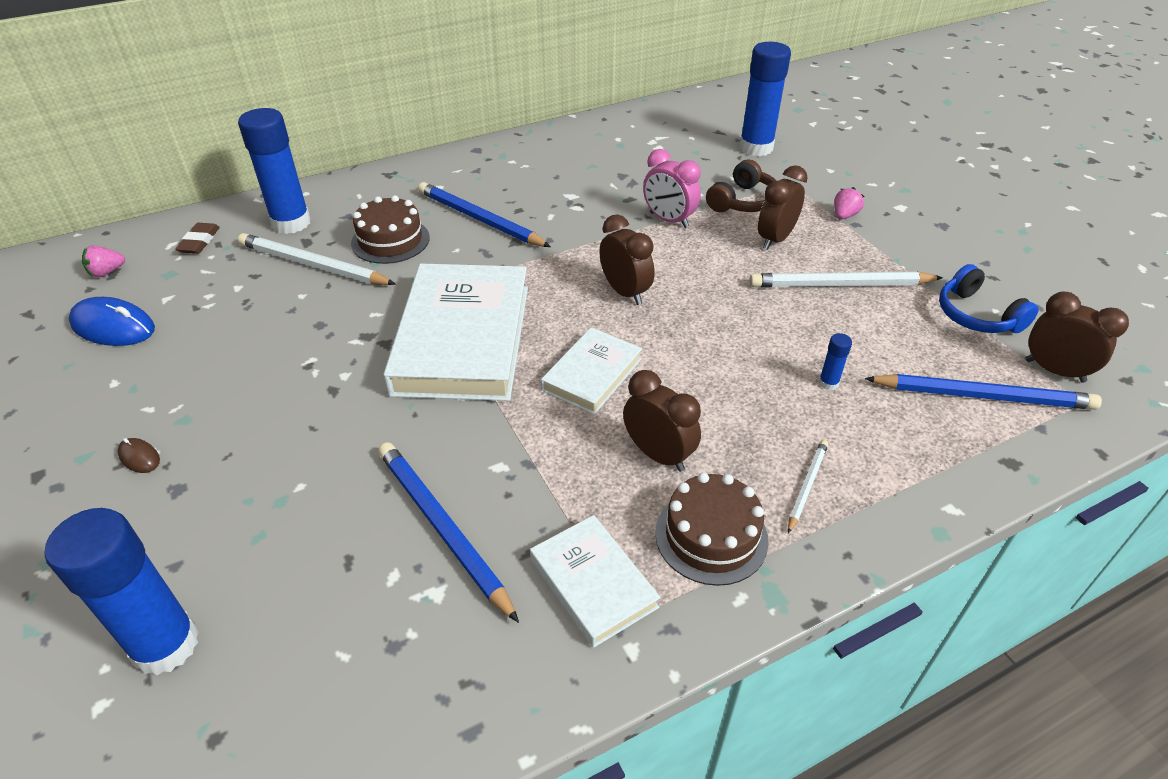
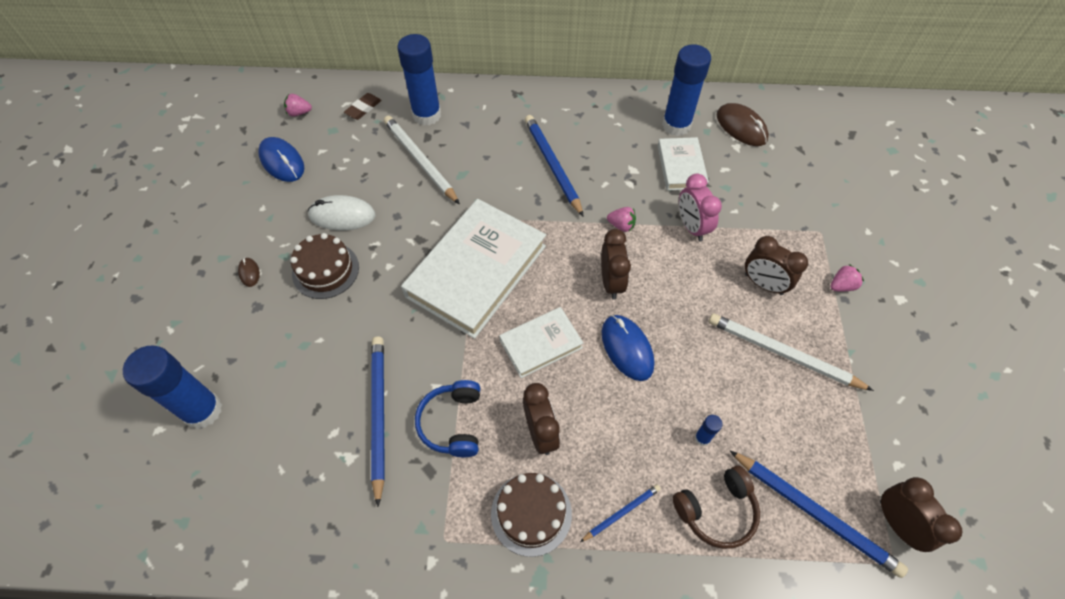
camera: 30 degrees right, 15 degrees up
brown cake [351,195,429,264] -> brown cake moved to [290,233,359,299]
white book [530,515,661,648] -> white book moved to [658,137,709,190]
brown headphones [706,159,776,212] -> brown headphones moved to [673,465,760,549]
blue glue stick [740,42,791,156] -> blue glue stick moved to [662,44,711,136]
brown clock [758,165,808,250] -> brown clock turned 120 degrees counterclockwise [745,236,808,295]
white pencil [788,440,828,534] -> blue pencil [580,484,661,542]
blue headphones [939,264,1039,333] -> blue headphones moved to [415,380,480,457]
none -> white mouse [308,195,376,231]
none -> blue mouse [602,315,654,381]
none -> pink strawberry [607,207,636,232]
none -> brown mouse [717,103,769,146]

